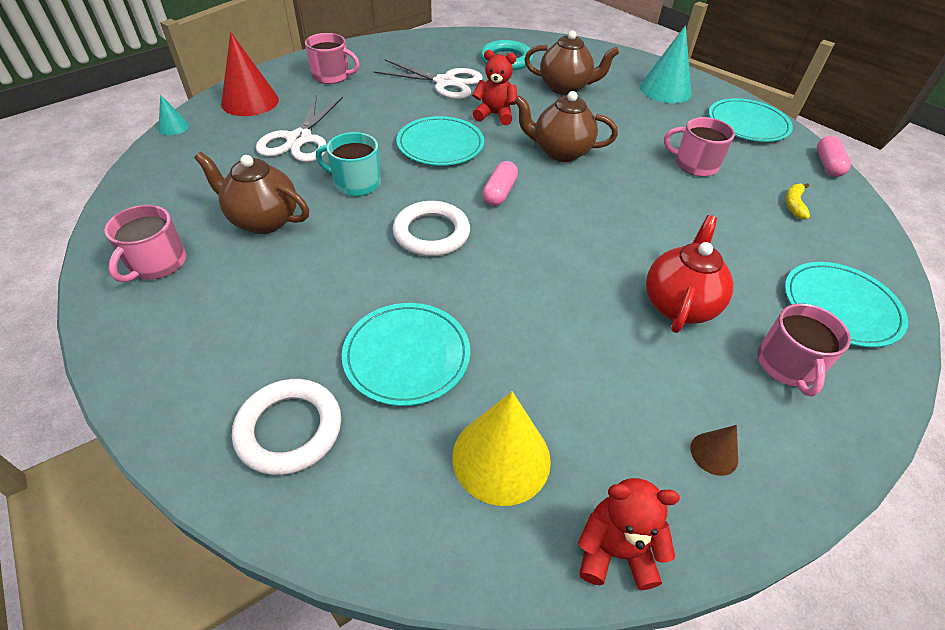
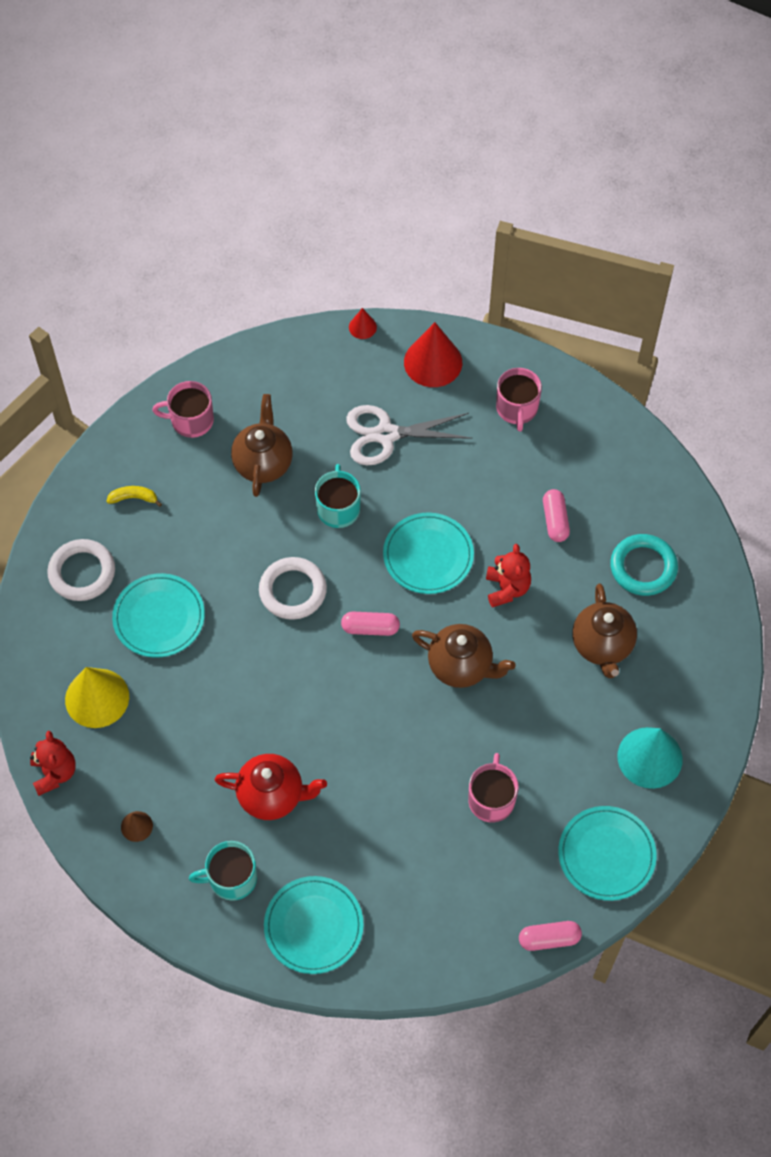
camera: 75 degrees right, 15 degrees up
turquoise cone [158,94,189,135] -> red cone [349,308,377,339]
white scissors [373,60,483,99] -> pink capsule [543,489,570,542]
brown teapot [514,91,618,162] -> brown teapot turned 120 degrees clockwise [412,624,516,688]
pink mug [757,303,851,397] -> turquoise mug [189,841,257,901]
yellow banana [785,183,810,219] -> yellow banana moved to [106,486,162,507]

